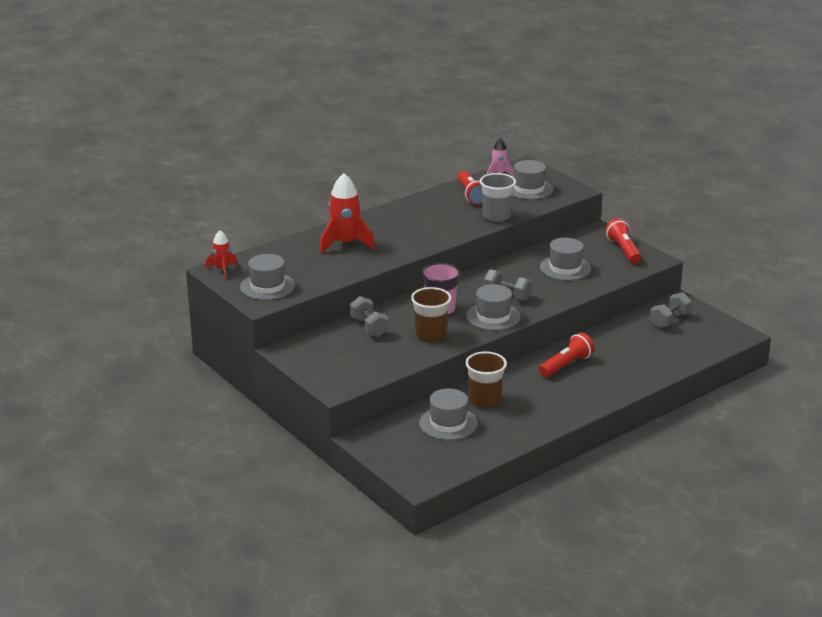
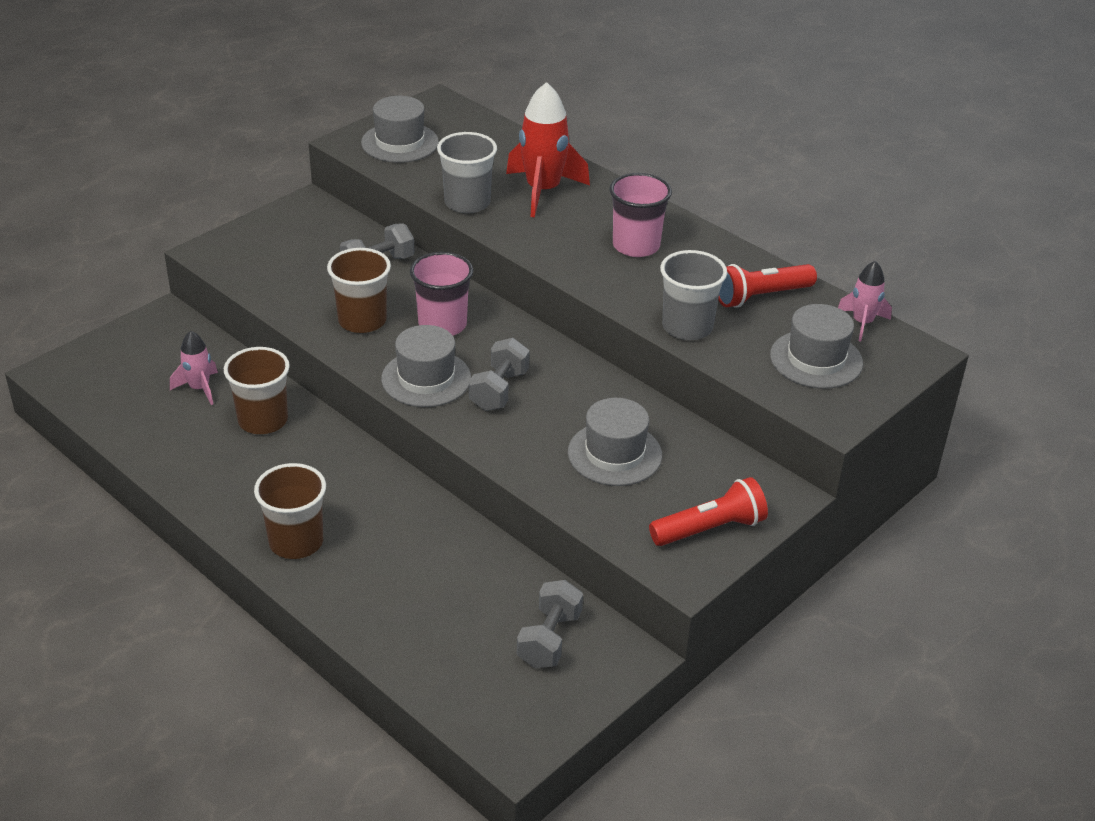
camera: 80 degrees right, 10 degrees up
red rocket [205,230,238,279] -> none
grey hat [419,388,478,440] -> pink rocket [170,331,218,405]
red flashlight [539,332,595,377] -> none
grey dumbbell [650,293,692,328] -> grey dumbbell turned 75 degrees clockwise [517,580,583,668]
none -> brown cup [254,463,326,559]
none -> grey cup [437,132,497,213]
none -> pink cup [610,173,672,257]

